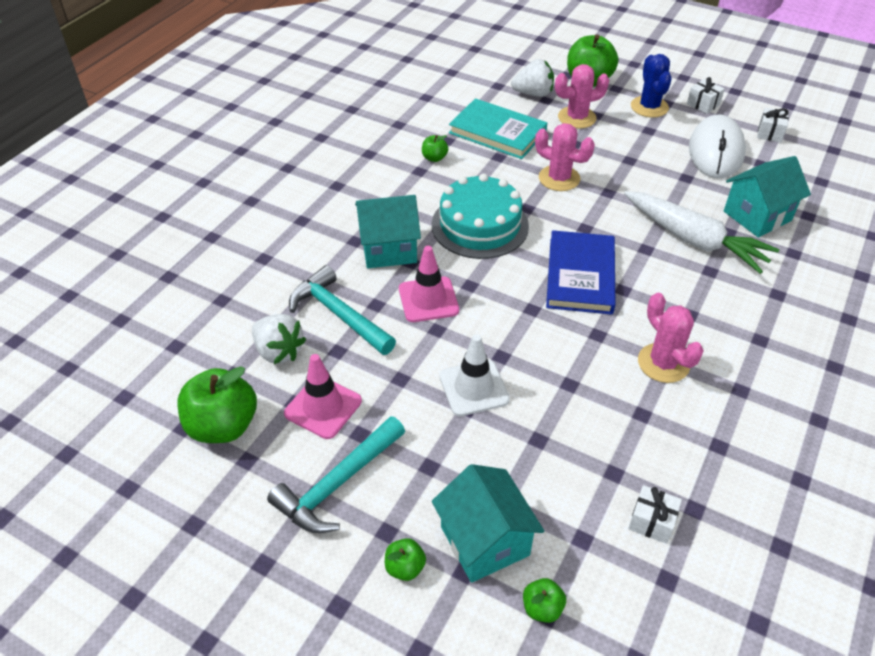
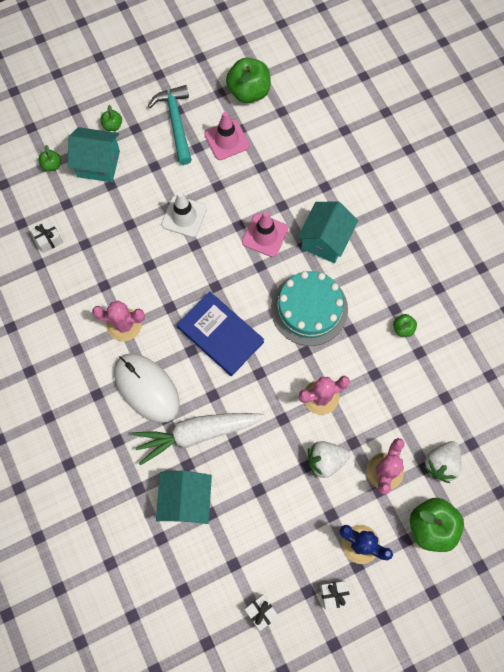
camera: 125 degrees right, 25 degrees up
white strawberry [252,314,306,364] -> white strawberry moved to [308,441,350,478]
turquoise hammer [289,265,396,355] -> none
turquoise book [449,98,547,159] -> none
white mouse [689,115,746,178] -> white mouse moved to [114,353,180,423]

